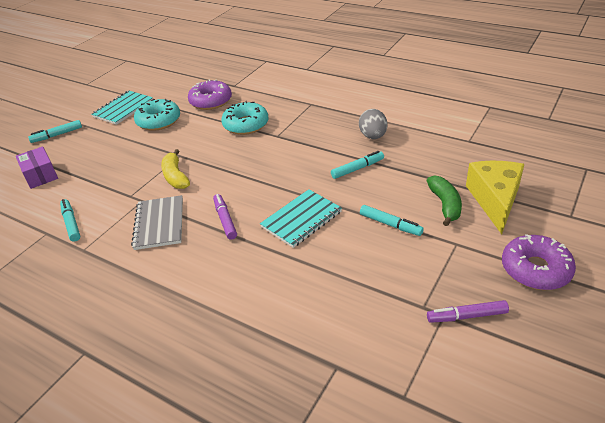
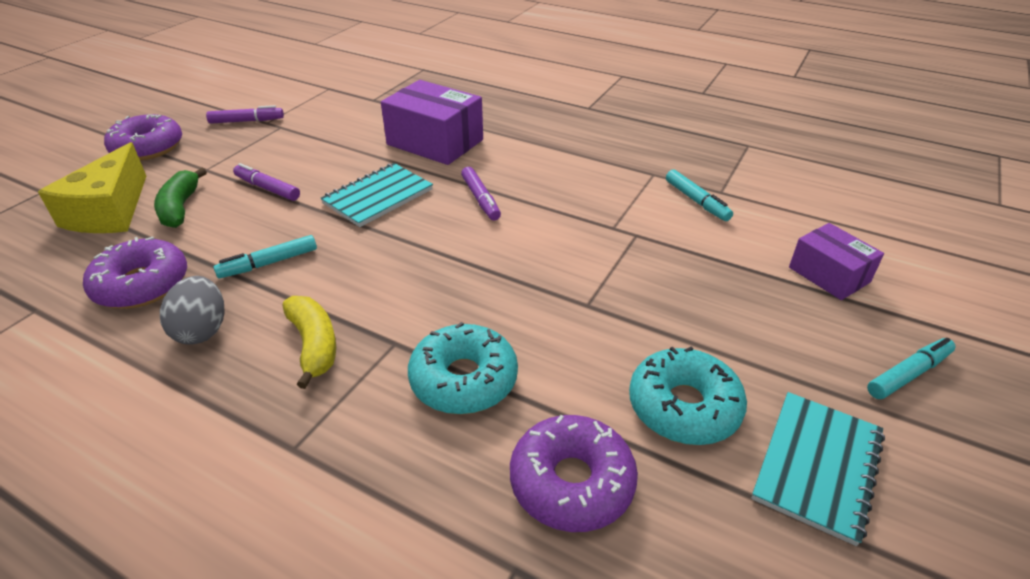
camera: 175 degrees right, 0 degrees up
grey notebook [131,195,183,250] -> none
yellow banana [161,149,190,189] -> yellow banana moved to [283,296,336,389]
turquoise marker [360,205,424,236] -> purple marker [233,163,300,201]
none -> purple donut [83,237,187,309]
none -> purple box [381,80,483,165]

